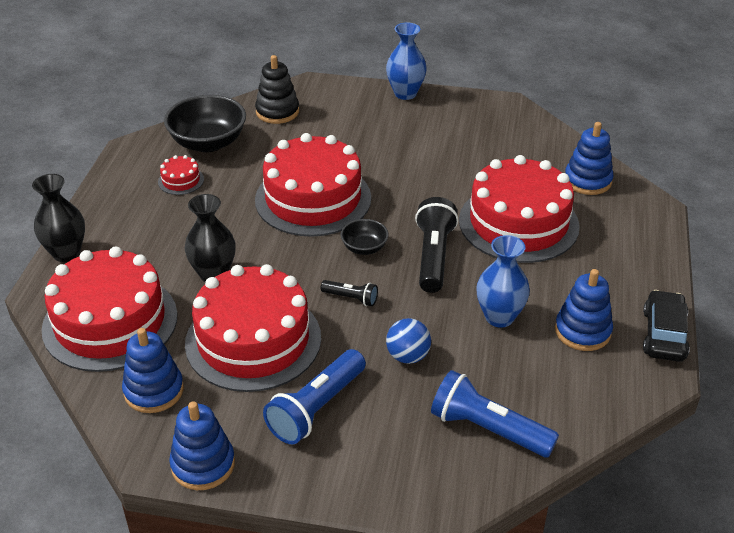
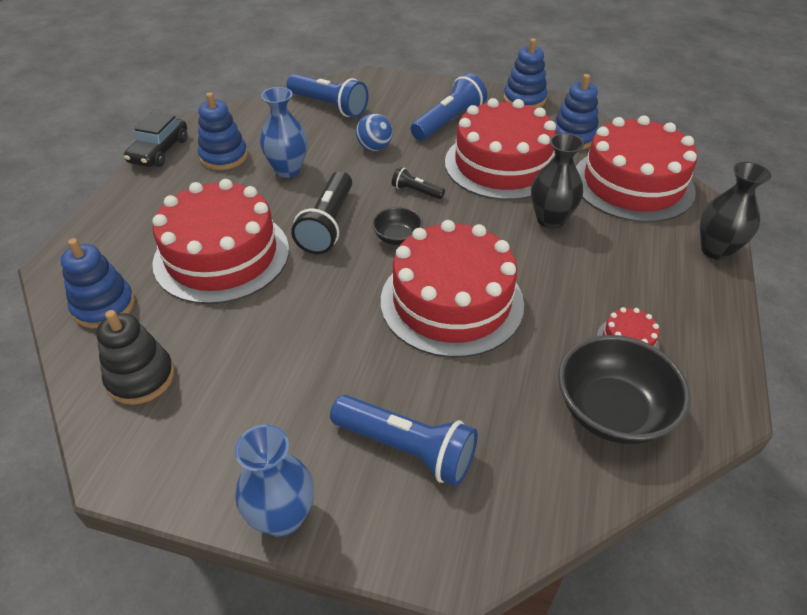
camera: 175 degrees left, 5 degrees up
black stacking toy [255,55,299,124] -> black stacking toy moved to [96,310,175,405]
none -> blue flashlight [330,395,478,486]

